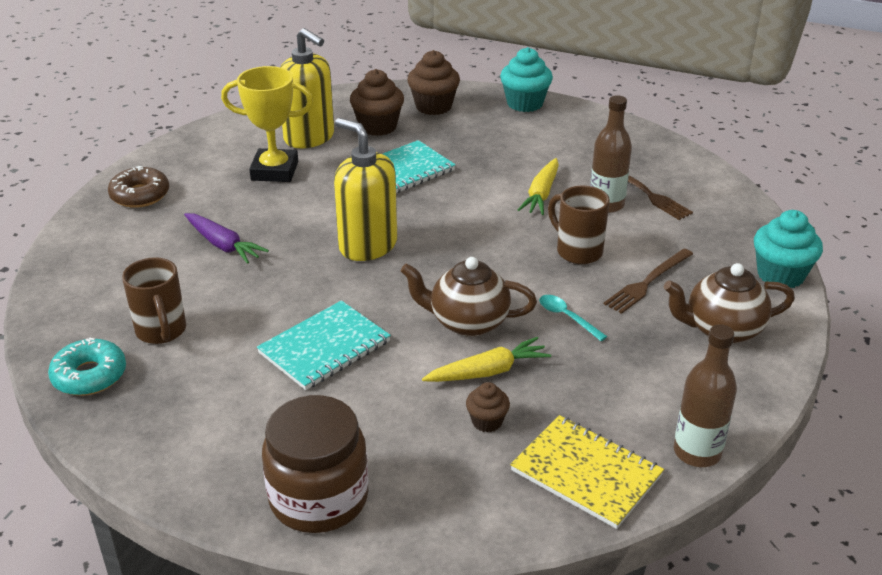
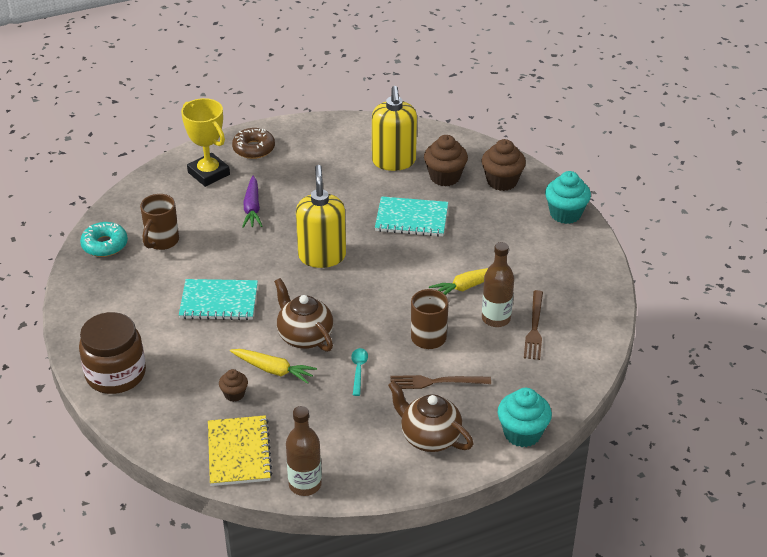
camera: 45 degrees right, 5 degrees up
yellow trophy [221,66,313,182] -> yellow trophy moved to [181,98,230,187]

